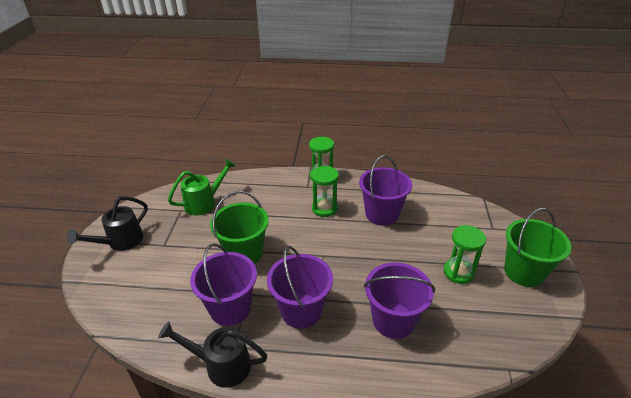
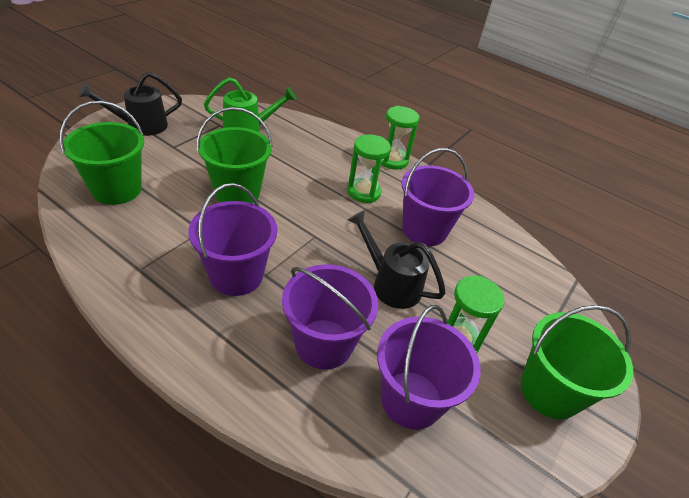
camera: 25 degrees right, 5 degrees up
black watering can [158,321,267,388] -> black watering can moved to [348,210,446,309]
purple bucket [190,243,257,326] -> purple bucket moved to [377,305,481,430]
none -> green bucket [60,101,144,205]

